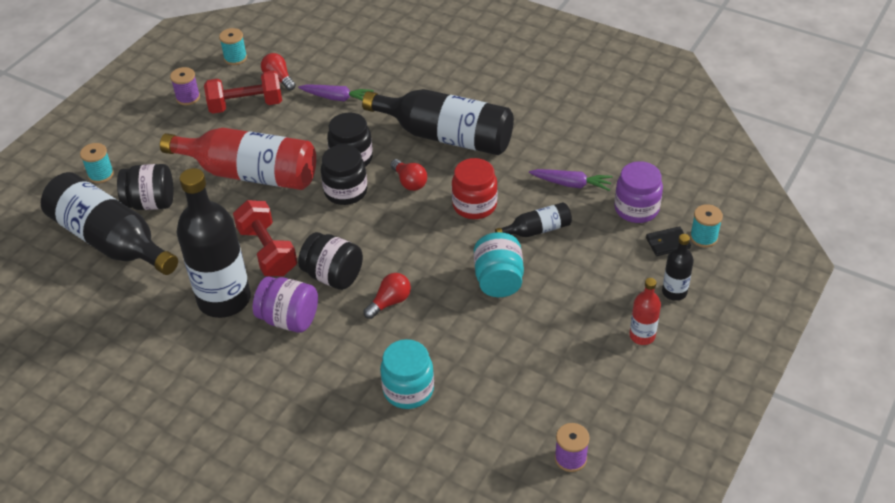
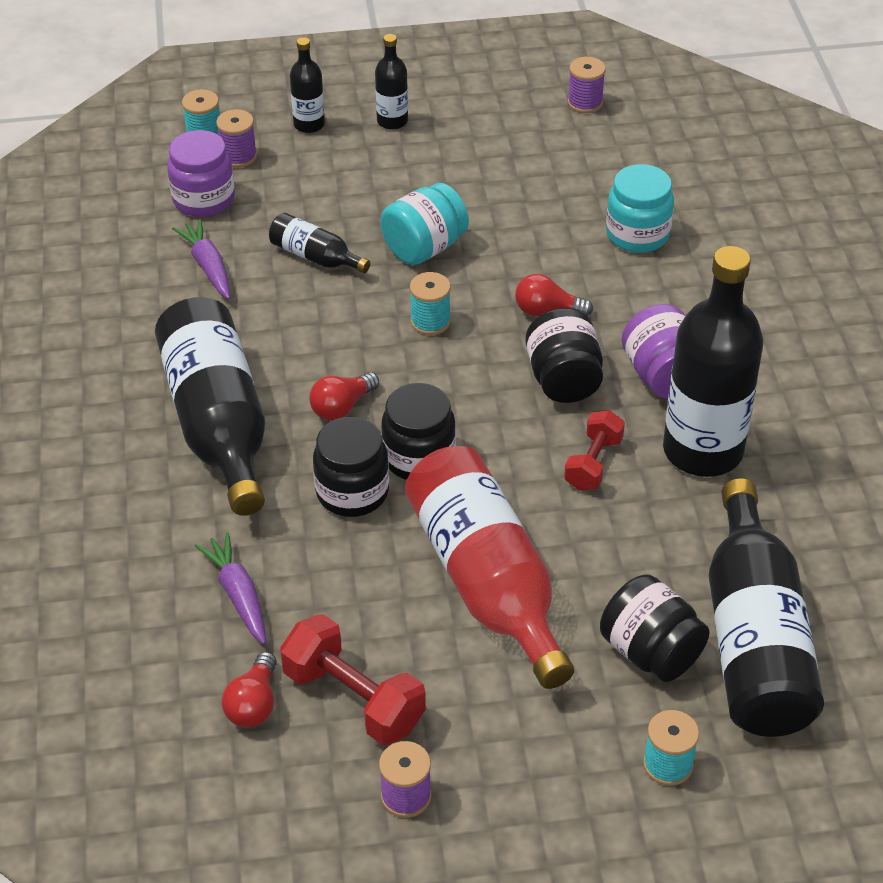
camera: 130 degrees left, 0 degrees up
turquoise spool [219,28,247,65] -> turquoise spool moved to [410,272,451,335]
red dumbbell [233,200,297,276] -> red dumbbell [564,410,625,491], size x0.64
red light bulb [391,159,427,191] -> red light bulb turned 150 degrees counterclockwise [309,372,379,420]
red jar [452,158,498,219] -> none
red bottle [629,278,661,345] -> black bottle [375,34,408,130]
black wallet [646,226,691,256] -> purple spool [216,109,257,168]

